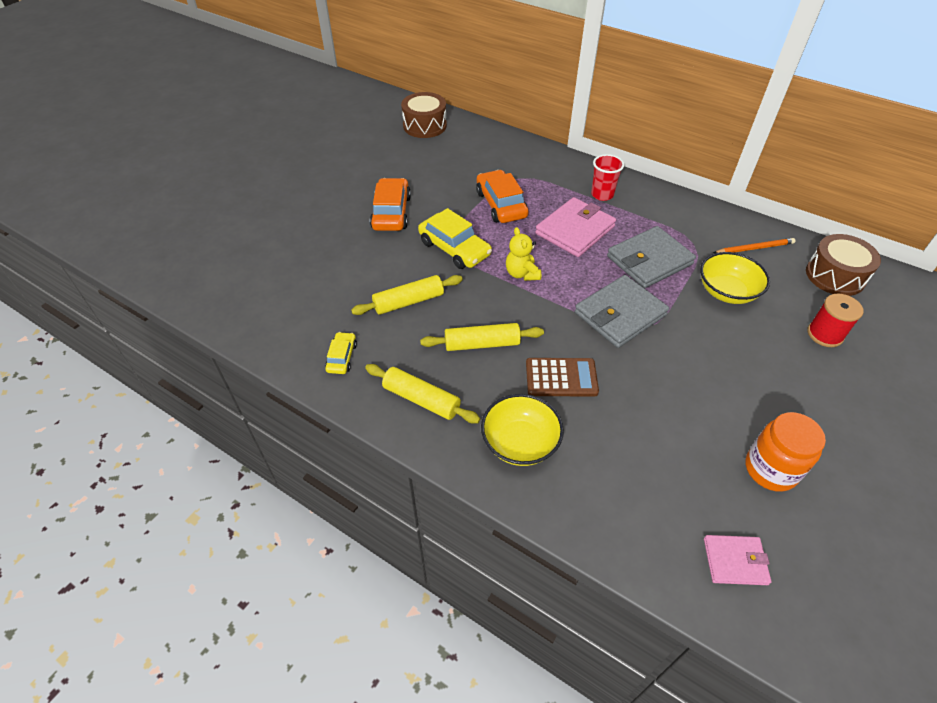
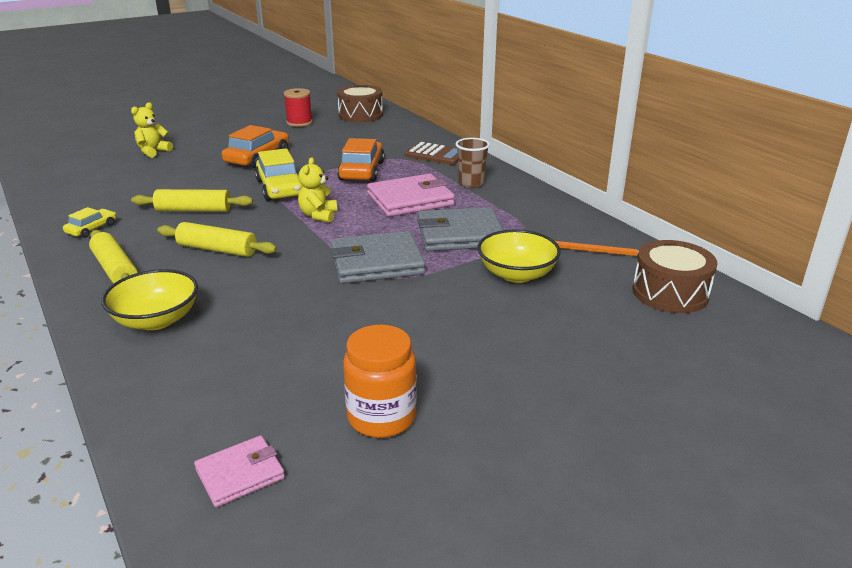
camera: 25 degrees right, 20 degrees down
brown calculator [526,358,599,397] -> brown calculator moved to [405,142,458,165]
red cup [591,154,624,201] -> brown cup [455,138,490,188]
pink wallet [704,535,771,585] -> pink wallet turned 60 degrees counterclockwise [194,435,285,507]
red spool [807,293,863,347] -> red spool moved to [284,88,313,127]
none -> yellow teddy bear [131,102,173,158]

